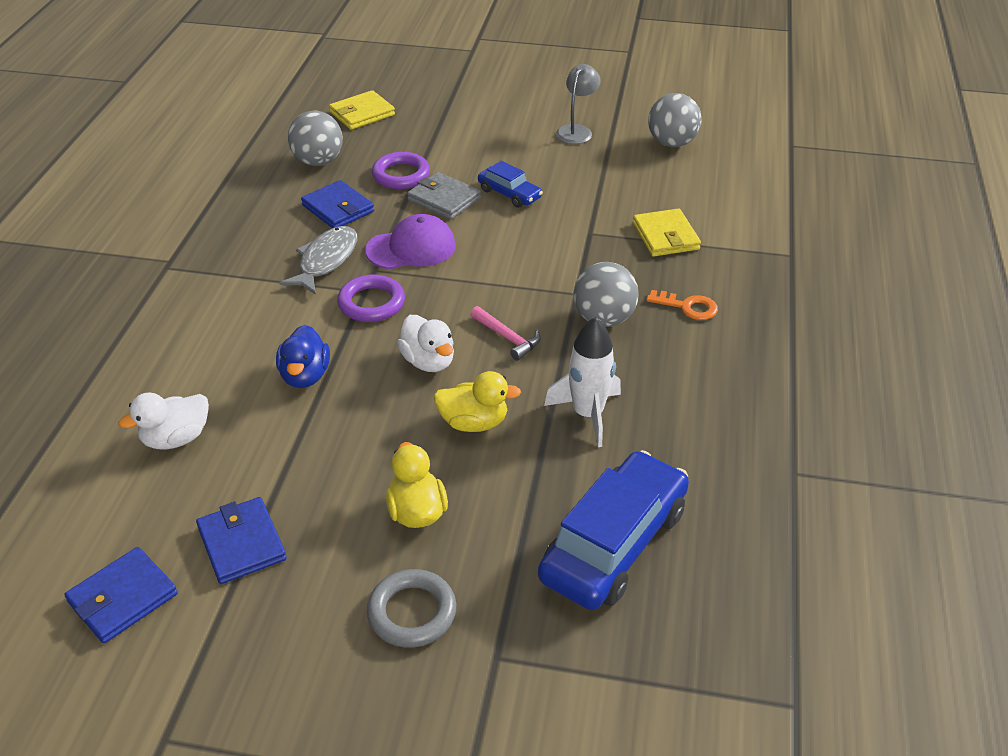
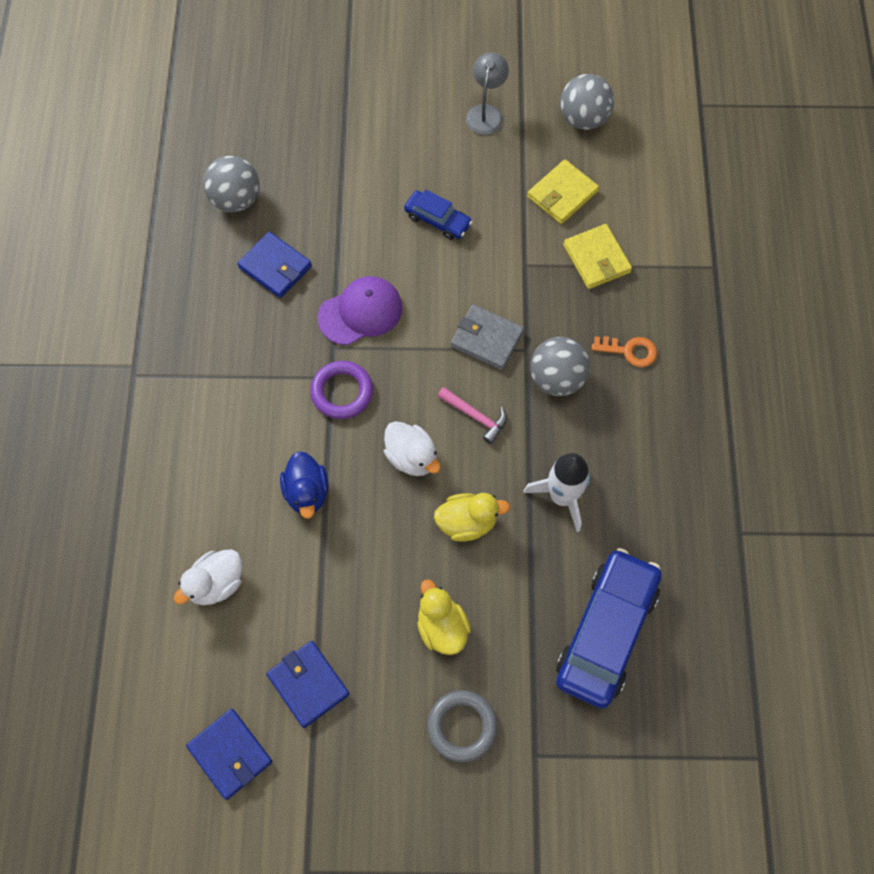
camera: 10 degrees left, 25 degrees up
blue wallet [64,547,178,643] -> blue wallet turned 75 degrees counterclockwise [186,709,272,800]
grey fish [279,226,357,295] -> none
yellow wallet [329,90,395,130] -> yellow wallet moved to [527,159,599,224]
purple ring [372,152,430,189] -> none
grey wallet [407,172,481,219] -> grey wallet moved to [450,304,524,370]

